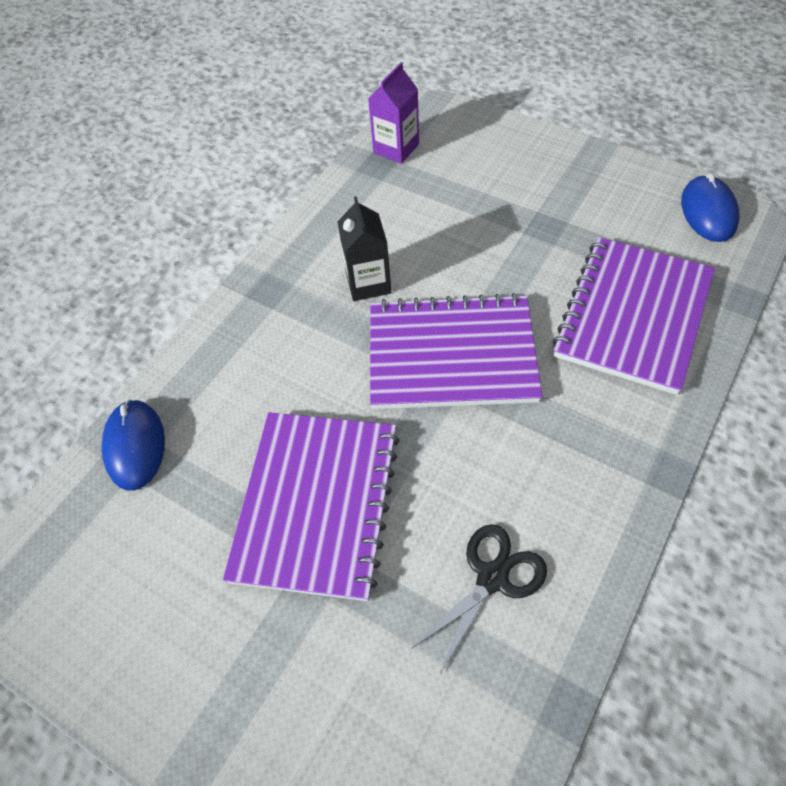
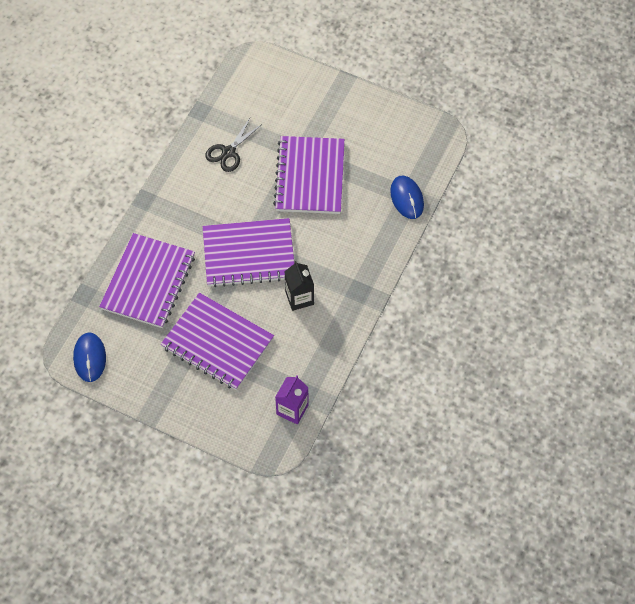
camera: 170 degrees right, 5 degrees up
none -> purple notebook [161,293,274,390]

